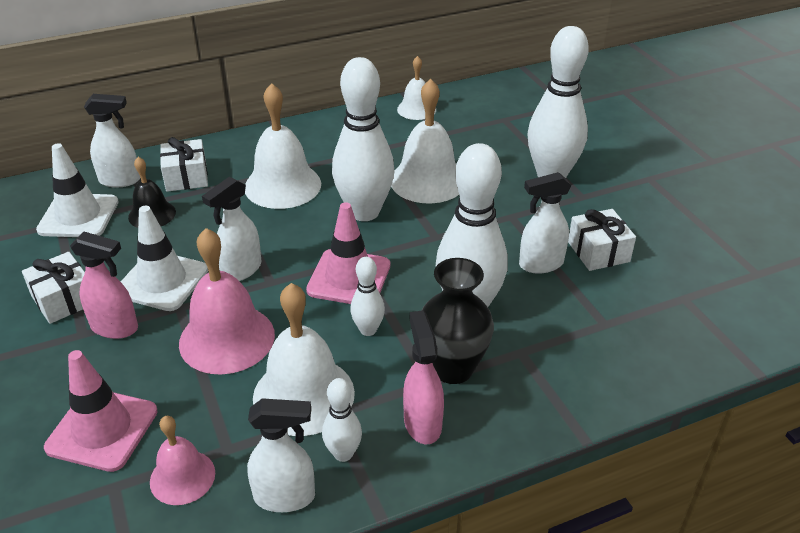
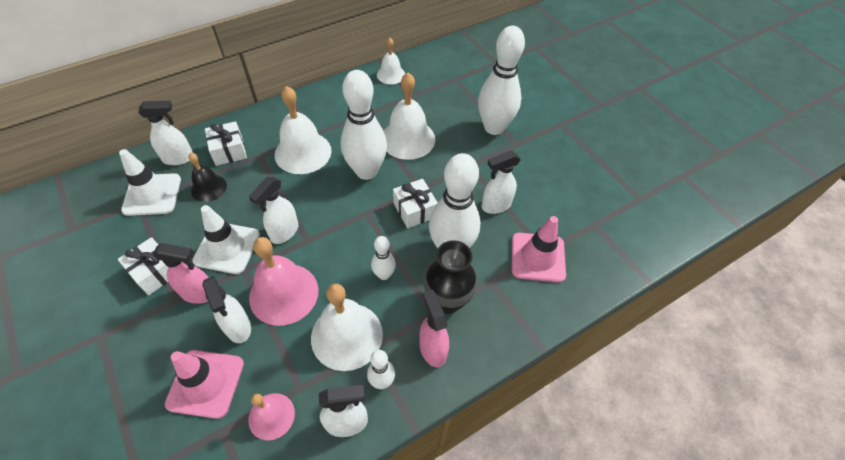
camera: 10 degrees left, 15 degrees up
pink traffic cone [306,202,390,304] -> pink traffic cone moved to [512,216,566,283]
white gift [568,209,636,271] -> white gift moved to [393,179,438,228]
none -> white spray bottle [202,276,251,343]

